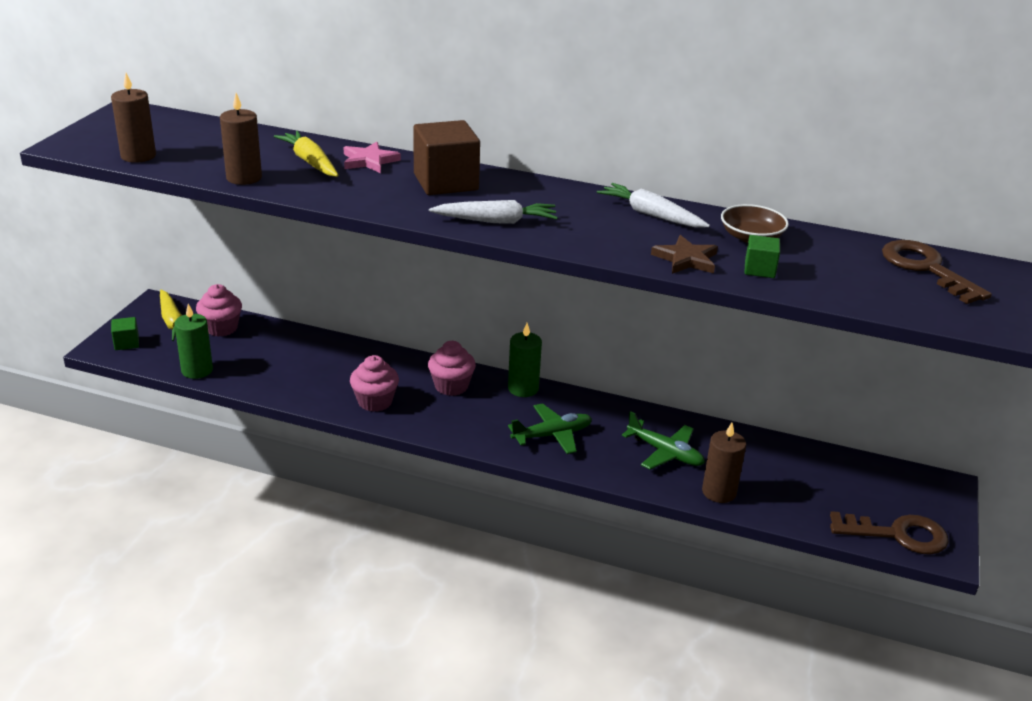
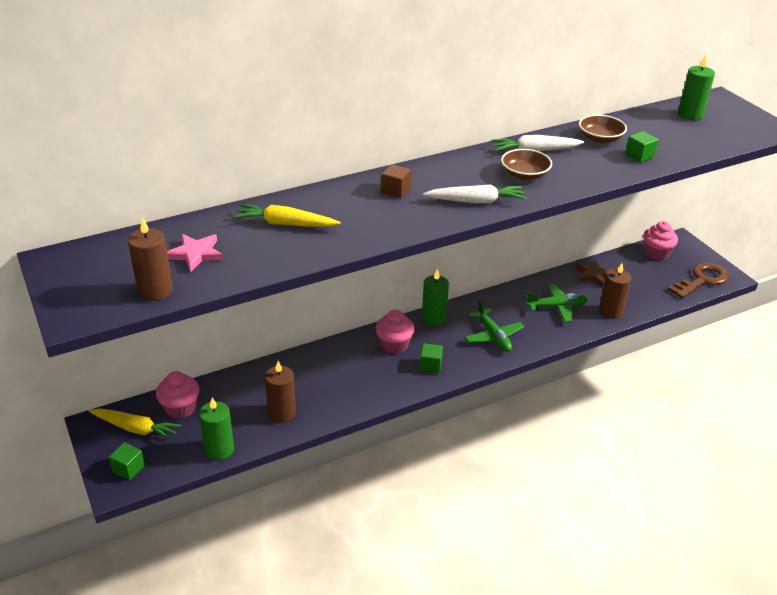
camera: 45 degrees left, 5 degrees up
brown candle [220,93,262,185] -> brown candle moved to [265,361,296,423]
pink star [343,142,401,173] -> pink star moved to [167,234,223,272]
pink cupcake [350,355,399,412] -> pink cupcake moved to [643,221,678,260]
brown cube [413,120,480,195] -> brown cube [381,164,411,198], size x0.50
white carrot [429,200,558,224] -> white carrot turned 45 degrees clockwise [423,185,526,203]
green plane [508,403,592,454] -> green plane turned 135 degrees clockwise [464,299,524,352]
brown star [651,235,718,274] -> brown star moved to [575,260,609,288]
brown key [882,240,992,304] -> green candle [678,55,715,120]
none -> green cube [420,343,443,373]
none -> brown bowl [501,149,552,180]

